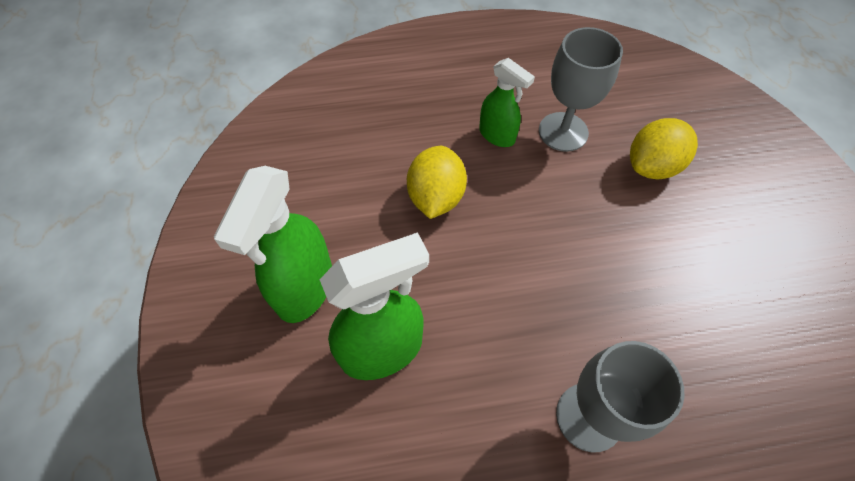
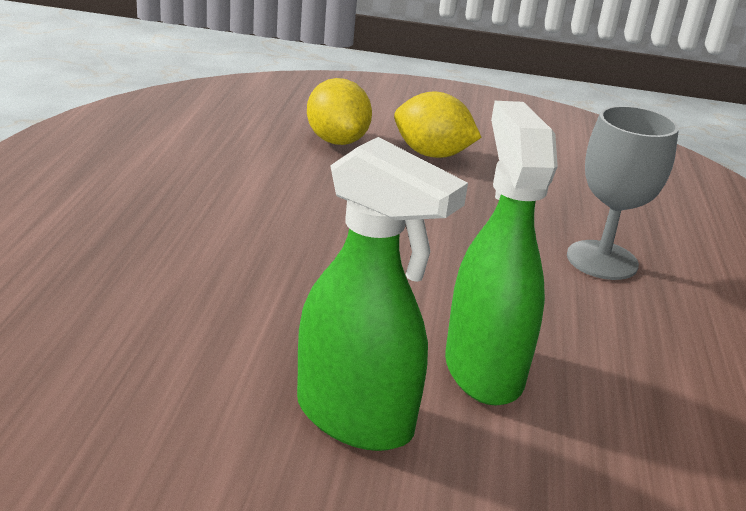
camera: 75 degrees left, 30 degrees down
yellow lemon [407,146,467,219] -> yellow lemon moved to [394,92,482,158]
green spray bottle [479,58,535,147] -> none
grey goblet [539,27,623,152] -> none

